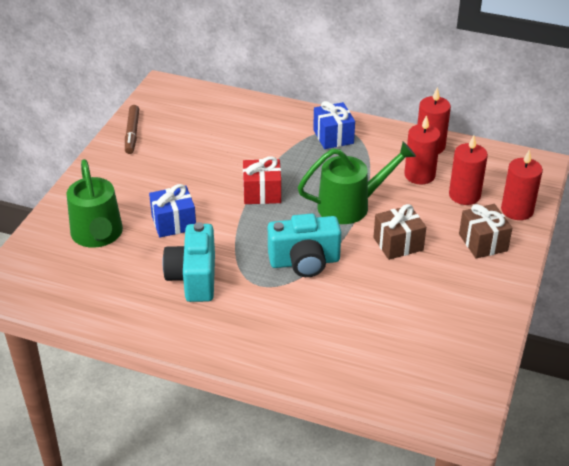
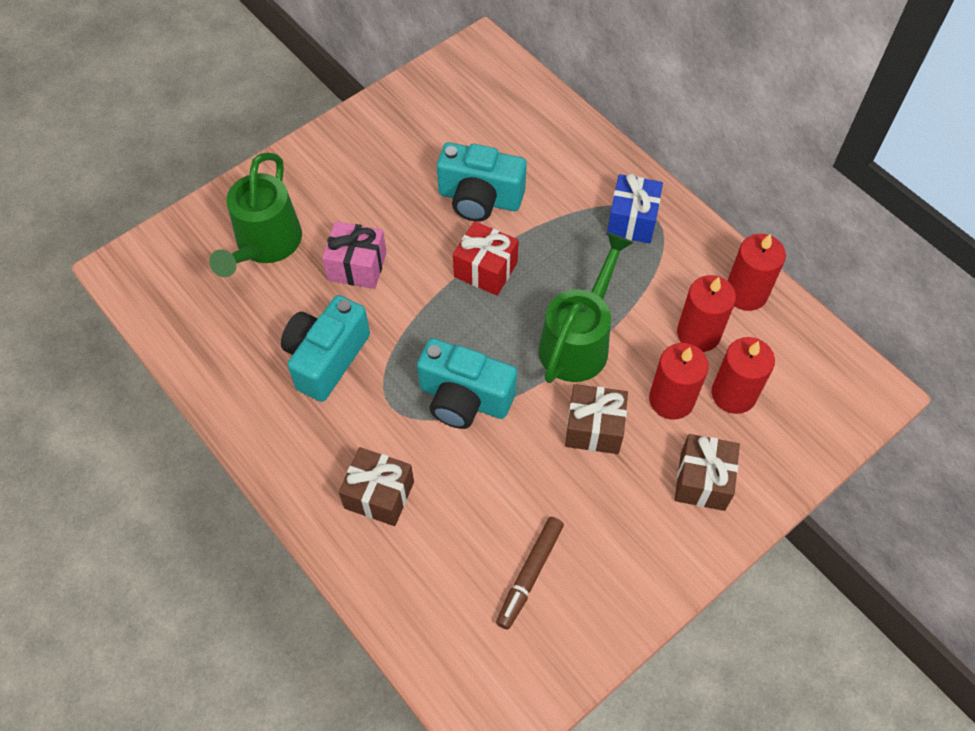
camera: 30 degrees right, 20 degrees up
brown marker [125,105,139,154] -> brown marker moved to [496,517,564,630]
blue gift [149,184,196,238] -> pink gift [322,221,387,289]
green watering can [298,141,416,224] -> green watering can turned 75 degrees counterclockwise [539,232,633,383]
red candle [501,149,543,220] -> red candle moved to [649,343,709,419]
none -> brown gift [339,447,414,526]
none -> turquoise camera [437,142,527,222]

